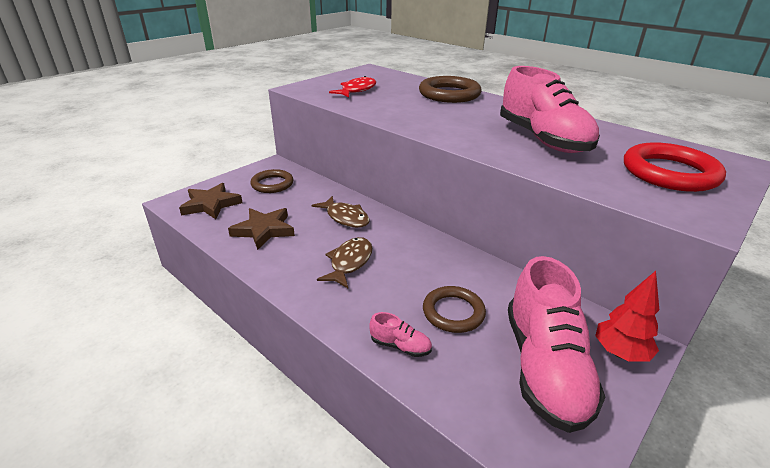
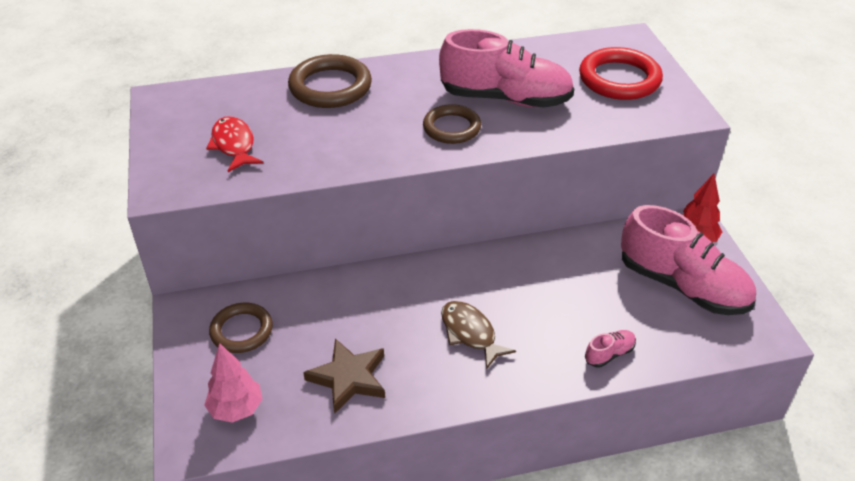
camera: 55 degrees left, 10 degrees up
brown star [179,183,242,219] -> pink tree [205,343,263,423]
brown fish [312,196,370,228] -> none
brown ring [423,286,486,333] -> brown ring moved to [423,104,481,144]

